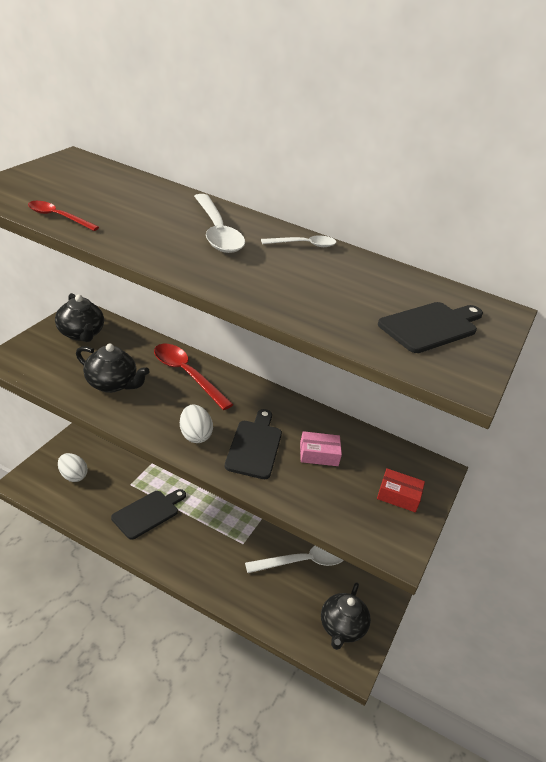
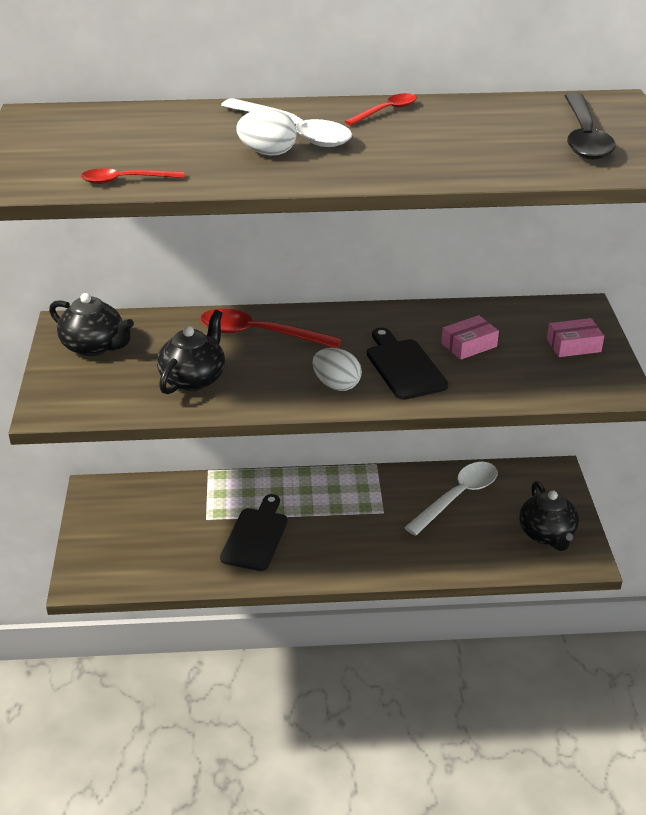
camera: 25 degrees left, 0 degrees up
white egg [58,453,88,482] -> white egg moved to [236,109,297,156]
black teapot [76,343,150,393] -> black teapot turned 60 degrees counterclockwise [157,310,225,394]
white spoon [261,236,337,247] -> red spoon [345,93,417,126]
red box [377,468,425,512] -> pink box [547,318,604,357]
black cutting board [378,302,483,353] -> black spoon [565,93,616,160]

